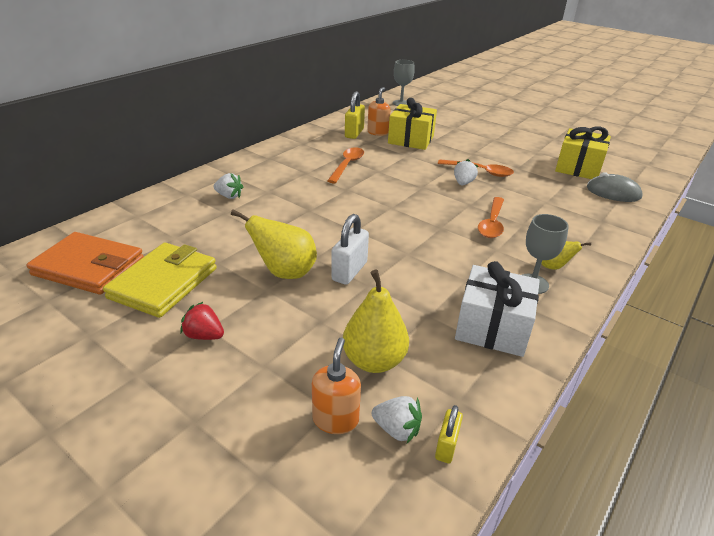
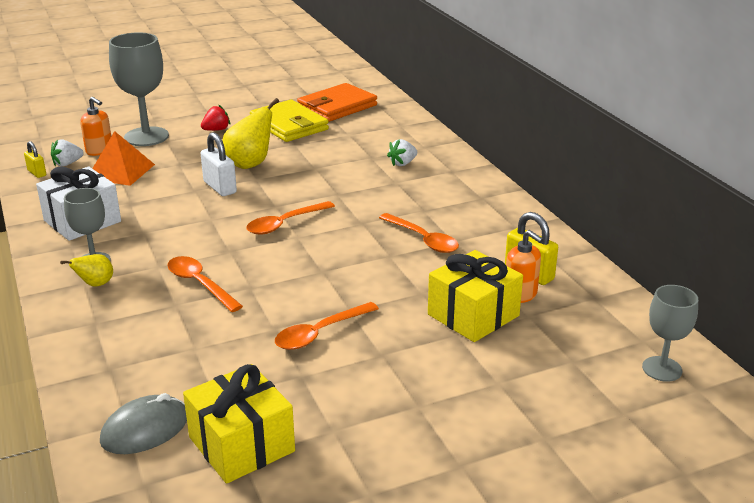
camera: 120 degrees right, 5 degrees down
yellow pear [343,269,409,373] -> orange pyramid [92,131,155,186]
white strawberry [454,159,478,185] -> none
none -> grey goblet [109,32,169,146]
none -> orange spoon [246,201,335,235]

